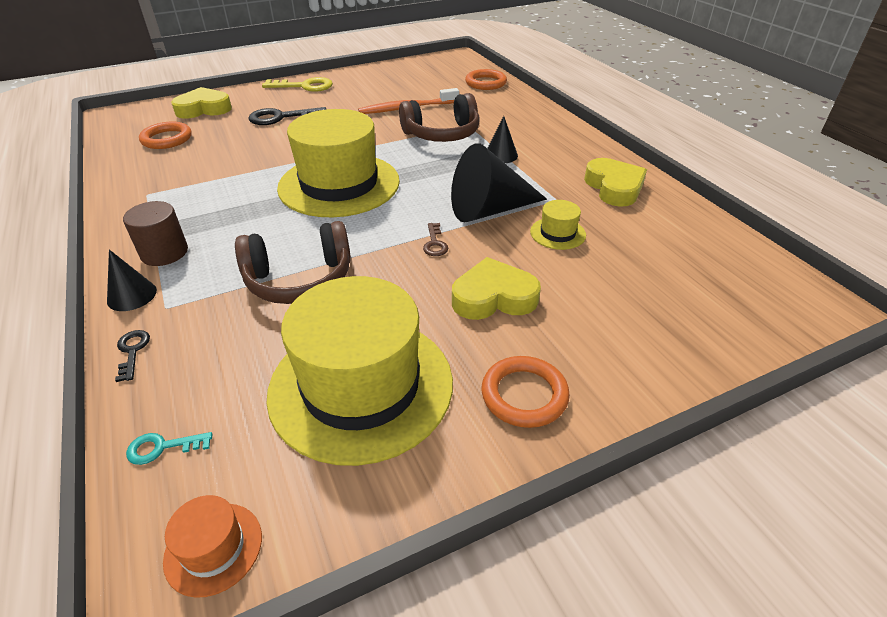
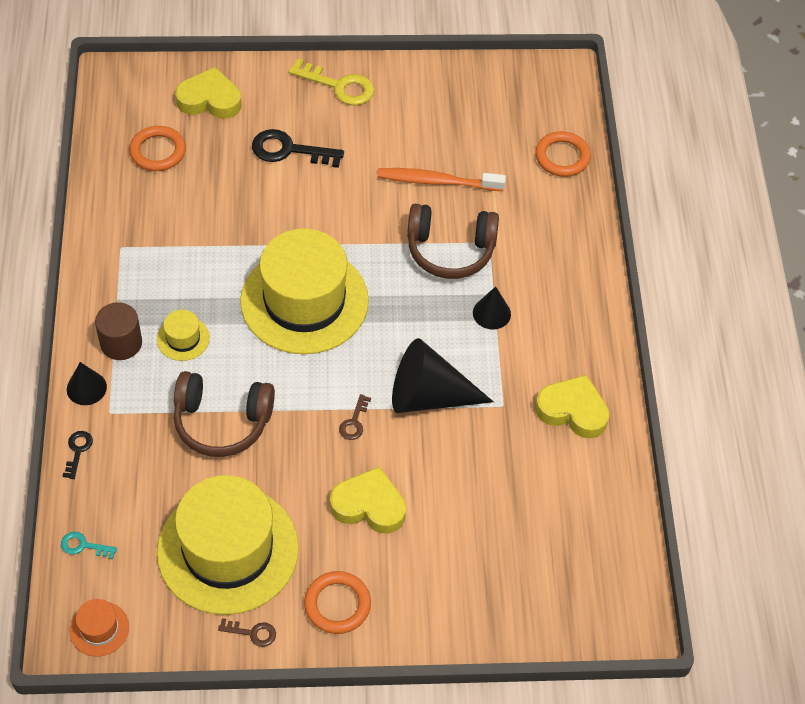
camera: 20 degrees right, 15 degrees up
yellow hat [530,200,586,250] -> yellow hat moved to [157,310,210,361]
yellow heart [584,158,647,207] -> yellow heart turned 75 degrees counterclockwise [535,375,609,439]
none -> brown key [218,618,276,647]

